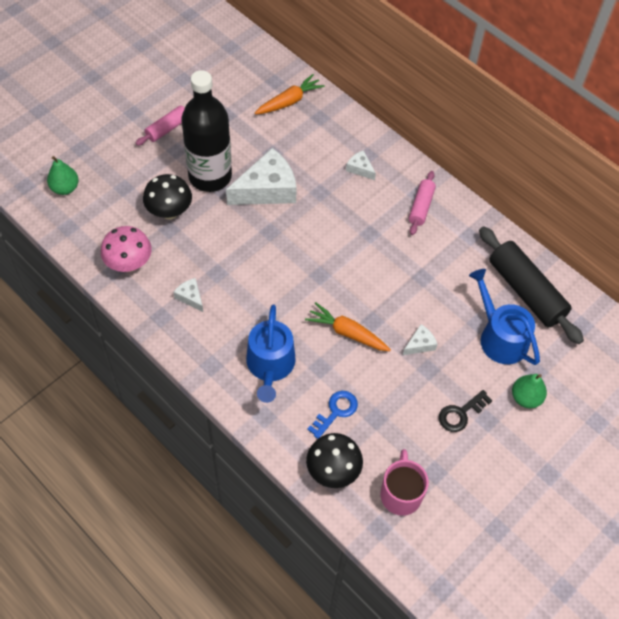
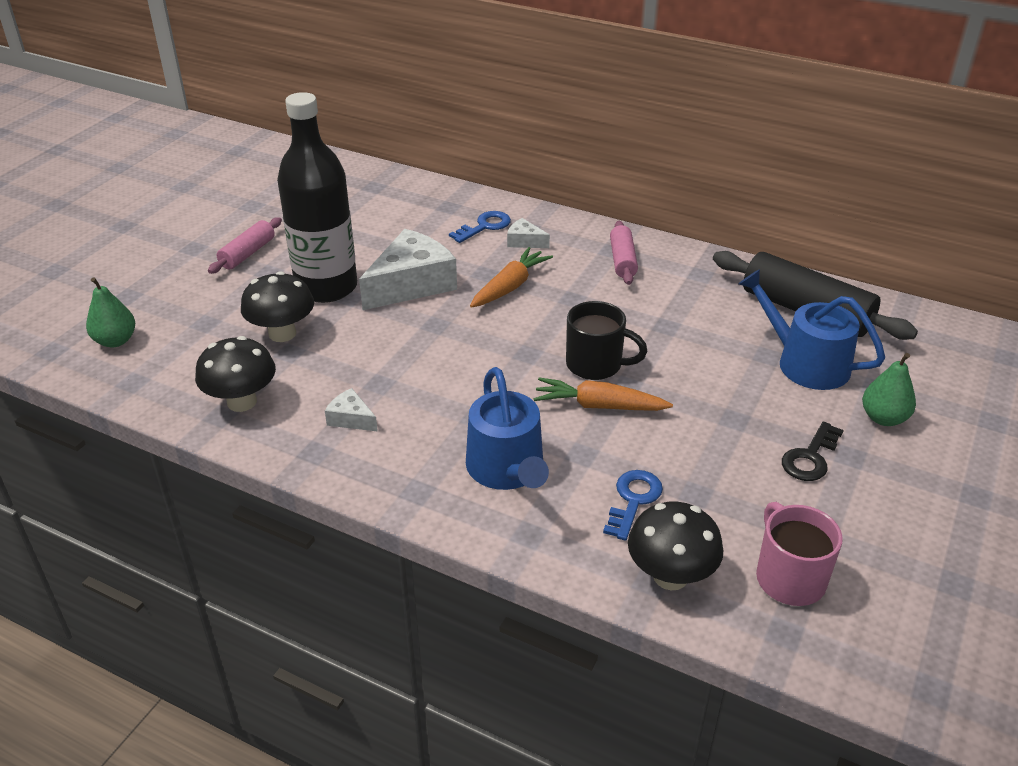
camera: 15 degrees left, 20 degrees down
pink mushroom [101,226,152,272] -> black mushroom [195,336,276,412]
orange carrot [255,74,325,115] -> orange carrot moved to [470,247,553,308]
white cheese [403,324,438,355] -> none
none -> blue key [449,211,511,243]
none -> black mug [566,301,647,380]

